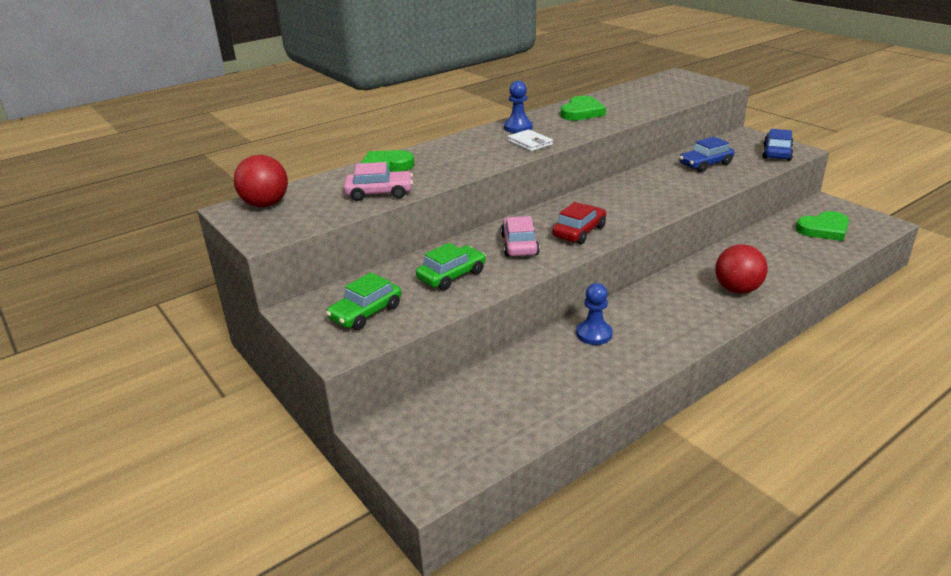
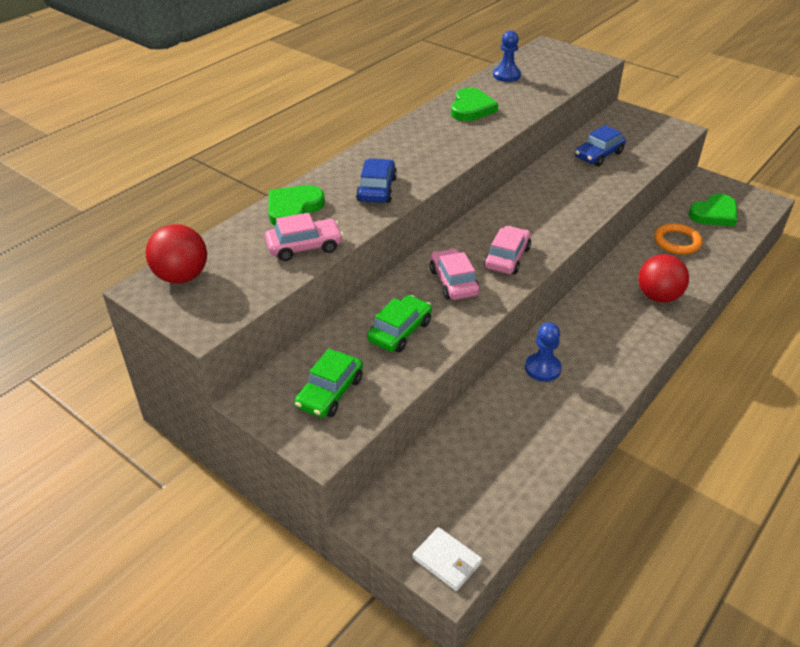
camera: 15 degrees left, 10 degrees up
blue pawn [504,81,533,133] -> blue pawn moved to [493,30,521,82]
white wallet [507,129,553,151] -> white wallet moved to [412,527,482,591]
red car [552,202,606,244] -> pink car [484,226,531,274]
blue car [762,129,793,161] -> blue car moved to [356,158,397,203]
none -> orange ring [654,223,703,255]

